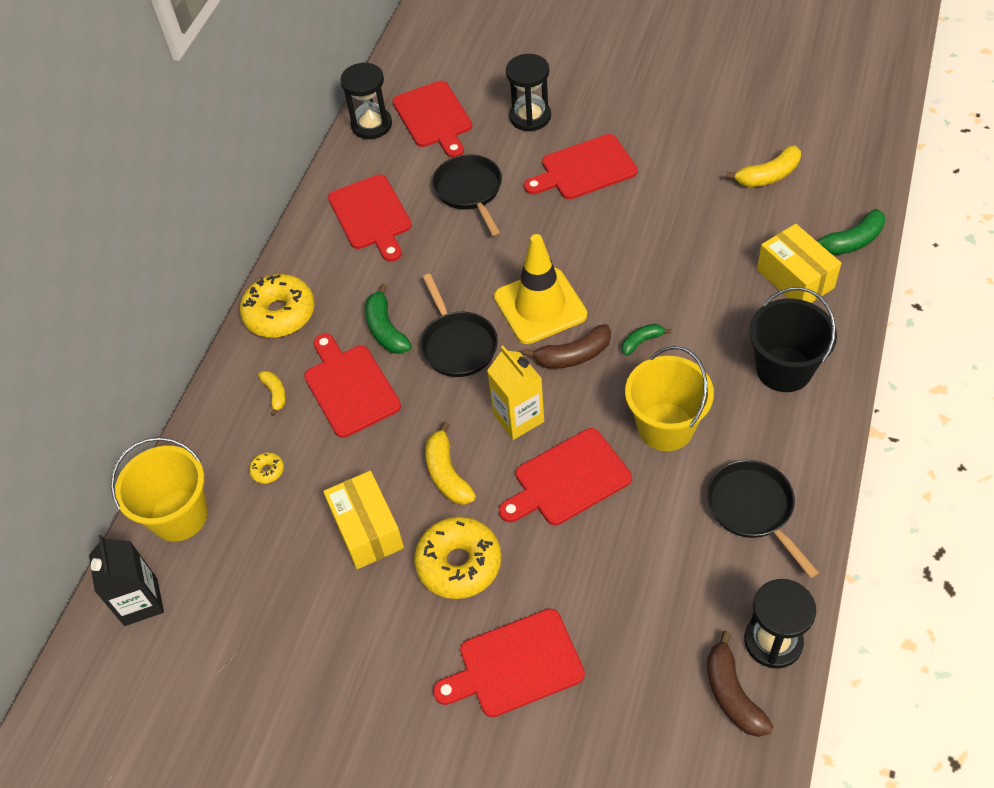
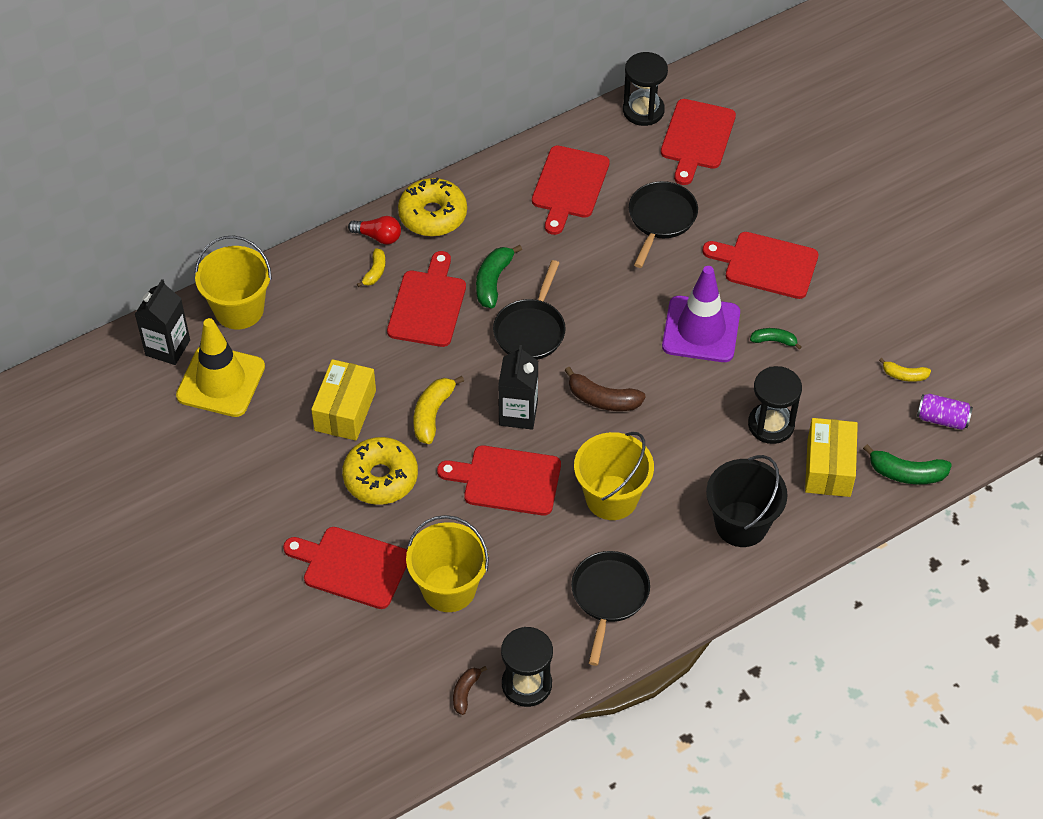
camera: 35 degrees right, 0 degrees up
yellow donut [249,452,284,484] -> none
yellow carton [487,346,544,440] -> black carton [498,345,538,430]
yellow traffic cone [494,234,587,344] -> yellow traffic cone moved to [176,318,265,417]
black hourglass [506,54,551,131] -> black hourglass moved to [748,366,802,444]
green banana [622,324,671,356] -> green banana moved to [750,328,801,350]
brown banana [707,631,773,737] -> brown banana [453,666,487,715], size x0.61
yellow banana [726,145,801,187] -> yellow banana [879,358,931,382], size x0.61
none -> red light bulb [348,216,401,245]
none -> yellow bucket [406,515,489,612]
none -> purple traffic cone [662,266,740,362]
none -> purple can [917,394,973,430]

